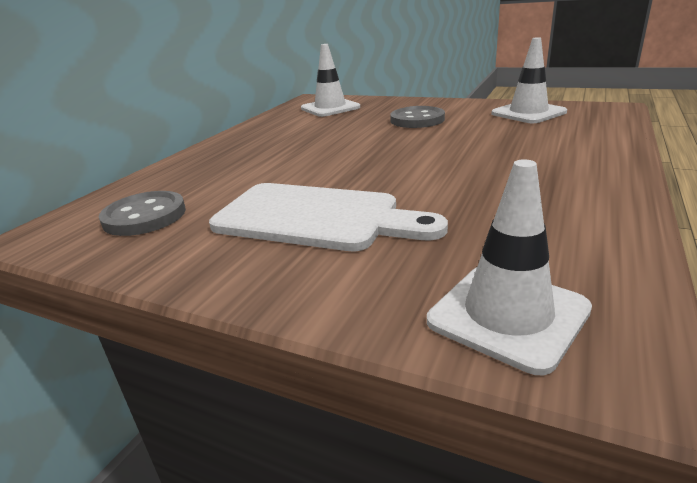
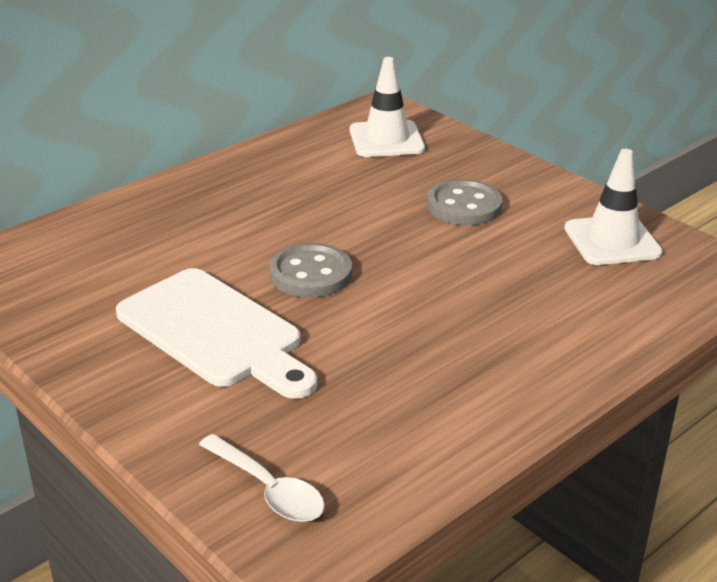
camera: 20 degrees right, 5 degrees up
grey button [99,191,186,236] -> grey button moved to [269,243,352,298]
white traffic cone [427,159,592,375] -> white spoon [199,434,325,522]

